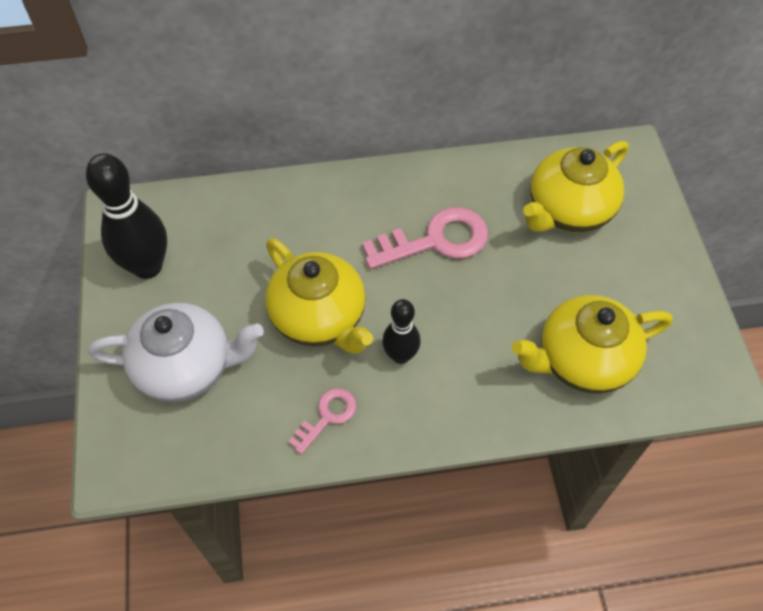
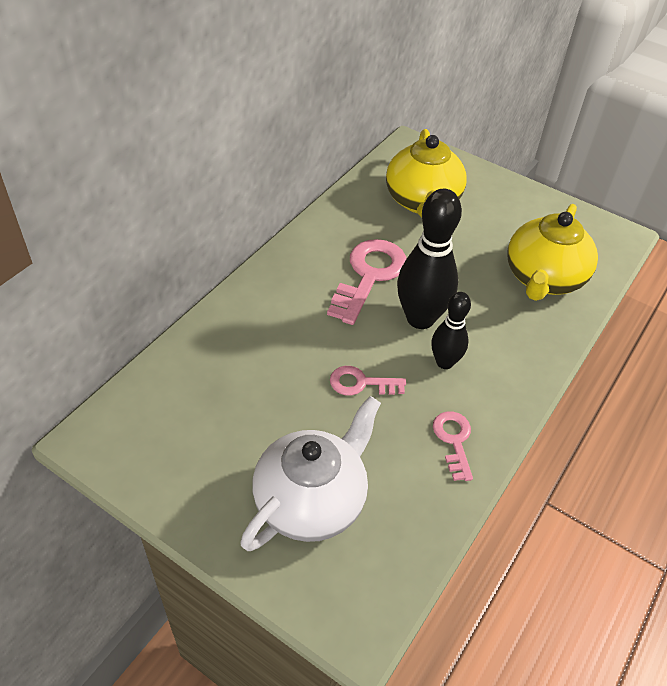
camera: 50 degrees left, 10 degrees down
black bowling pin [86,153,167,279] -> black bowling pin moved to [397,189,462,329]
yellow teapot [265,238,373,354] -> pink key [330,366,406,396]

